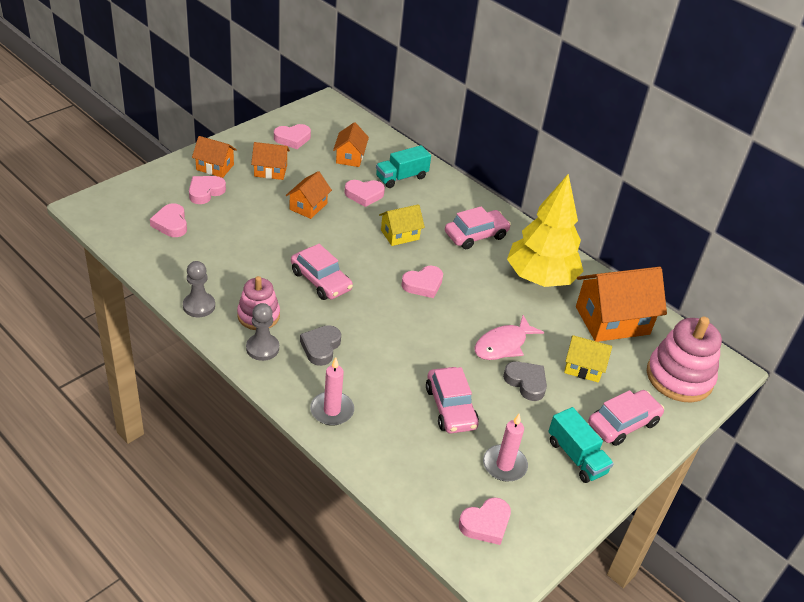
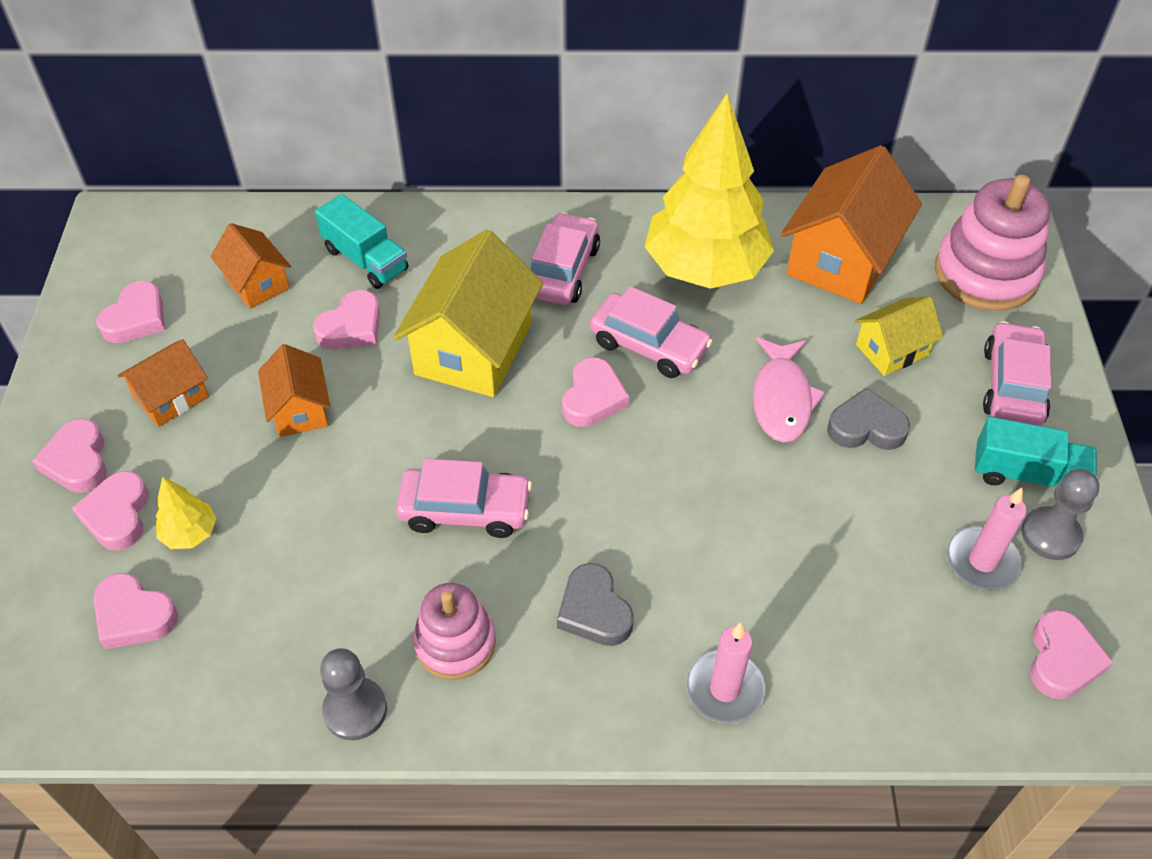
camera: 40 degrees left, 10 degrees up
orange house [192,136,237,178] -> pink heart [32,419,107,493]
grey pawn [246,303,279,361] -> grey pawn moved to [1021,469,1099,560]
turquoise truck [376,145,431,188] -> turquoise truck turned 60 degrees counterclockwise [315,194,408,289]
yellow house [379,204,425,246] -> yellow house [393,230,543,397], size x1.82
pink car [426,367,479,434] -> pink car moved to [590,286,713,378]
none -> yellow tree [156,477,217,549]

